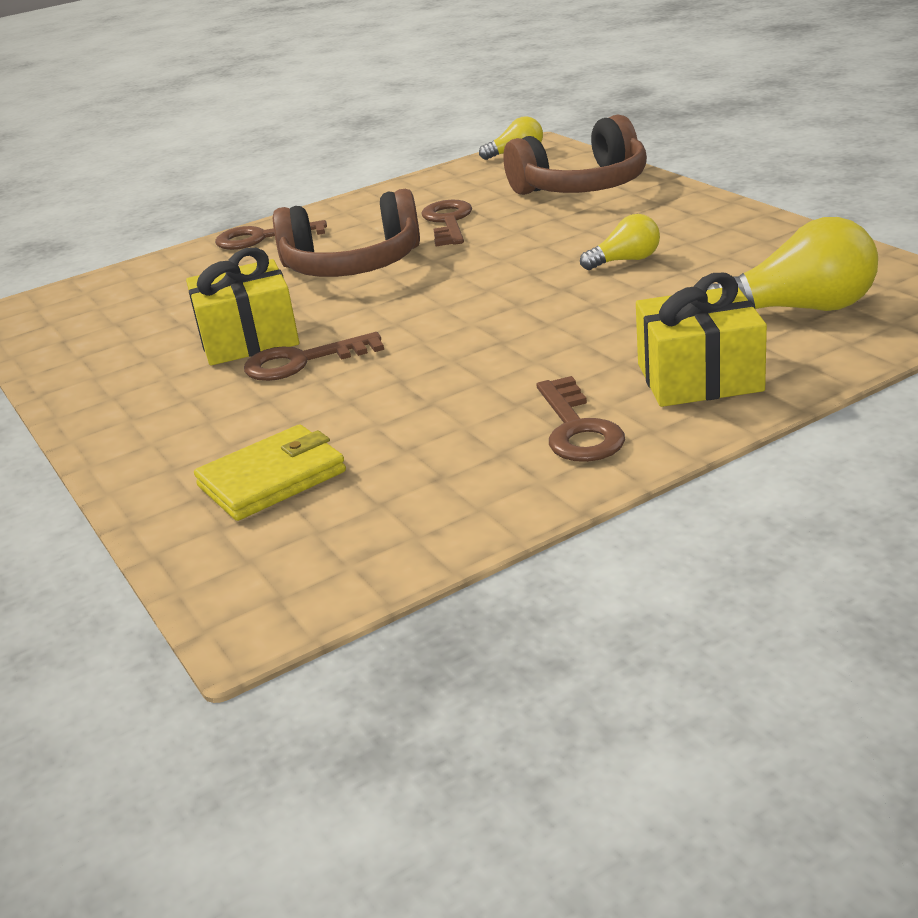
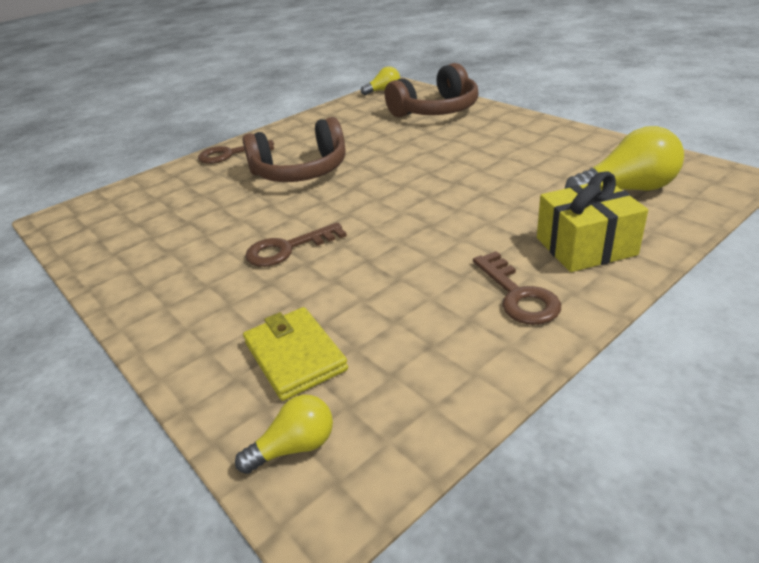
camera: 10 degrees left, 5 degrees up
yellow gift [186,248,299,366] -> none
yellow wallet [194,424,346,521] -> yellow wallet turned 75 degrees counterclockwise [243,307,348,401]
brown key [421,200,472,246] -> none
yellow light bulb [580,214,660,270] -> yellow light bulb moved to [235,395,333,474]

